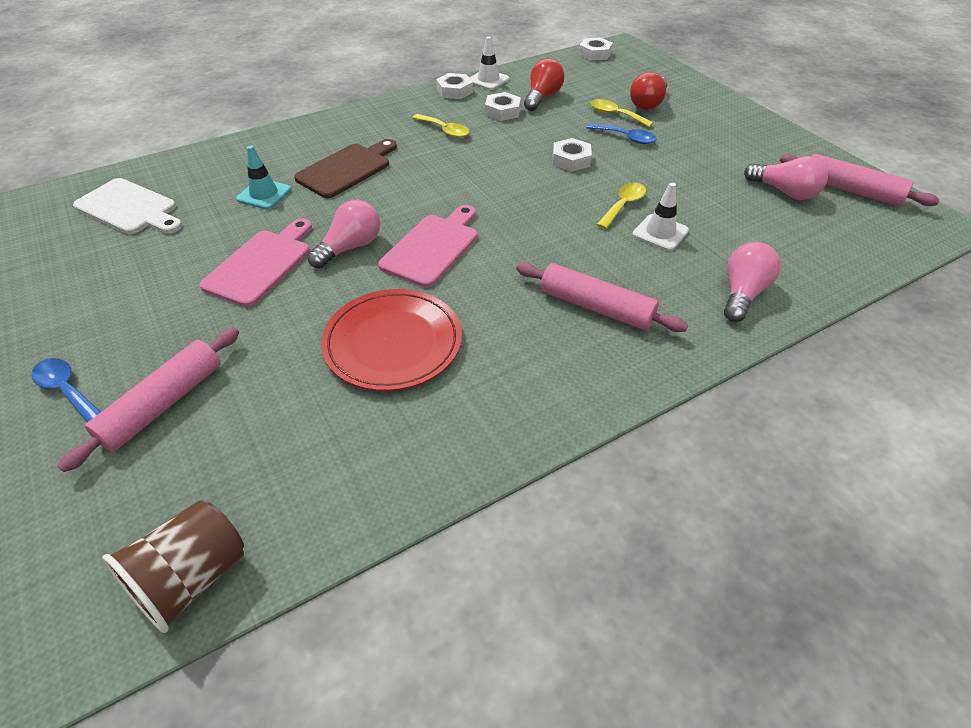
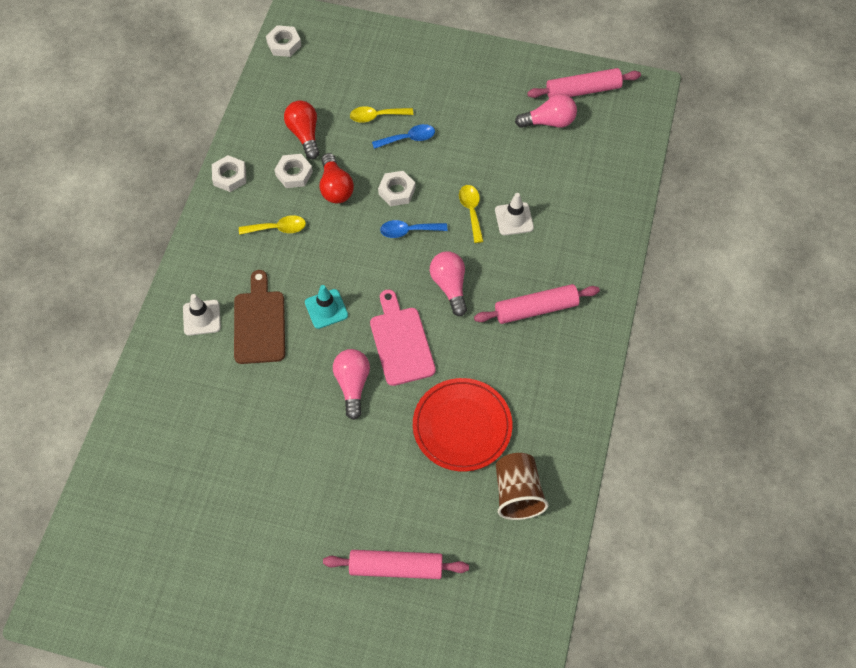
camera: 45 degrees left, 15 degrees up
blue spoon [31,358,101,422] -> blue spoon moved to [380,220,447,238]
pink rolling pin [58,328,239,472] -> pink rolling pin turned 75 degrees counterclockwise [323,550,469,579]
white cutting board [73,178,182,234] -> none
brown cup [102,500,244,633] -> brown cup moved to [496,453,549,520]
pink cutting board [200,218,312,307] -> none
turquoise traffic cone [236,145,291,210] -> turquoise traffic cone moved to [305,285,348,329]
white traffic cone [469,37,510,90] -> white traffic cone moved to [183,294,221,336]
red light bulb [630,72,667,110] -> red light bulb moved to [320,153,354,203]
pink light bulb [724,242,781,322] -> pink light bulb moved to [430,252,467,316]

